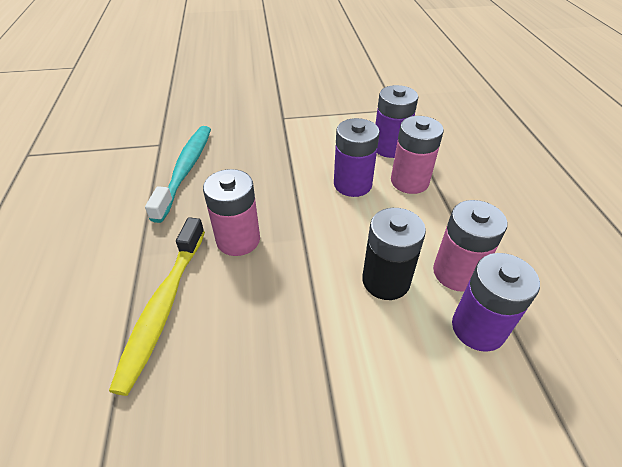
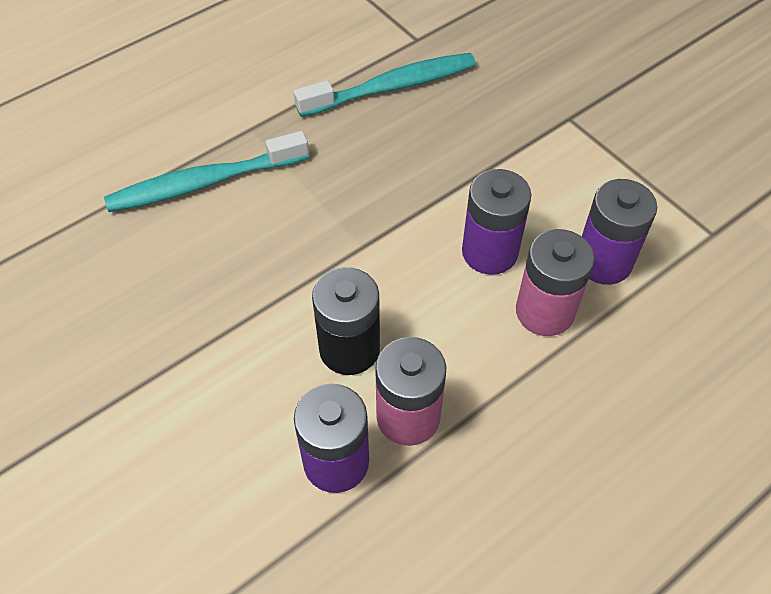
camera: 60 degrees right, 10 degrees up
yellow toothbrush [109,217,205,396] -> turquoise toothbrush [104,131,309,212]
pink battery [203,169,260,256] -> none

